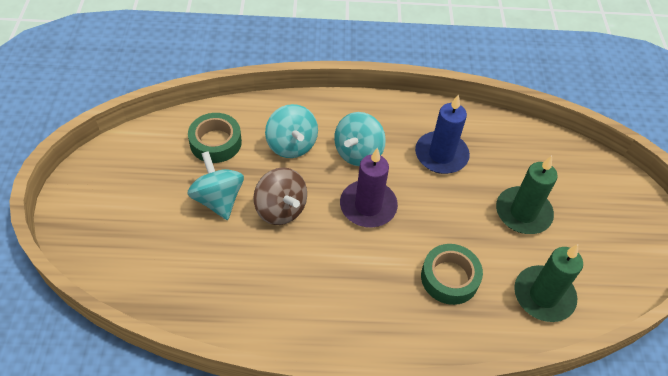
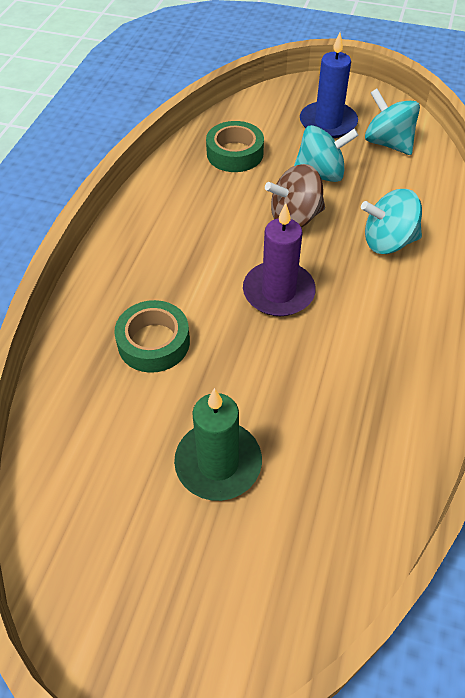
camera: 110 degrees right, 0 degrees up
green tape [188,113,242,163] -> green tape moved to [206,121,264,172]
turquoise spinning top [334,112,386,166] -> turquoise spinning top moved to [365,89,420,155]
blue candle [415,94,470,174] -> blue candle moved to [300,33,358,138]
green candle [514,244,583,322] -> none

